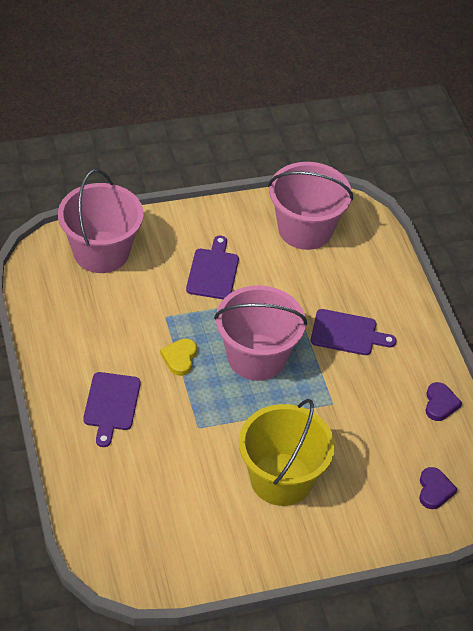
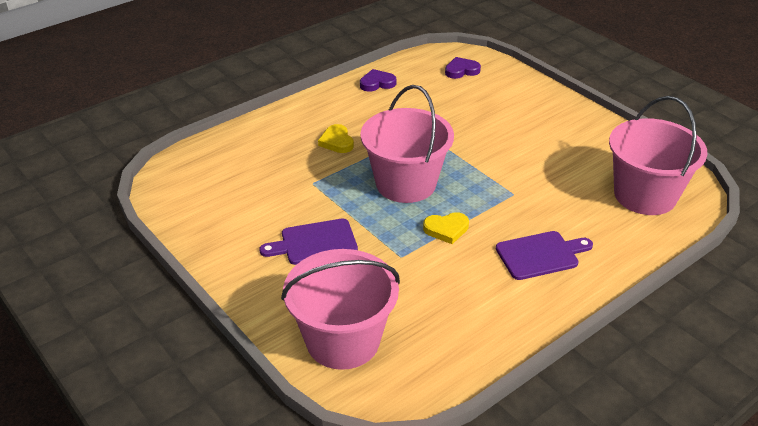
camera: 110 degrees left, 10 degrees down
yellow bucket [239,399,335,506] -> none
pink bucket [268,162,353,250] -> pink bucket moved to [609,96,707,215]
purple cutting board [311,309,396,355] -> yellow heart [318,124,354,153]

